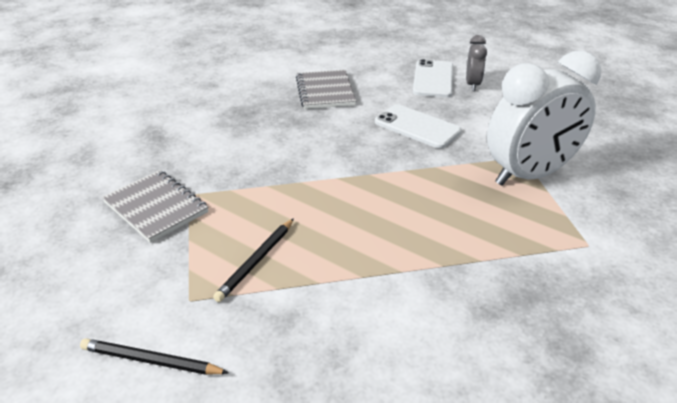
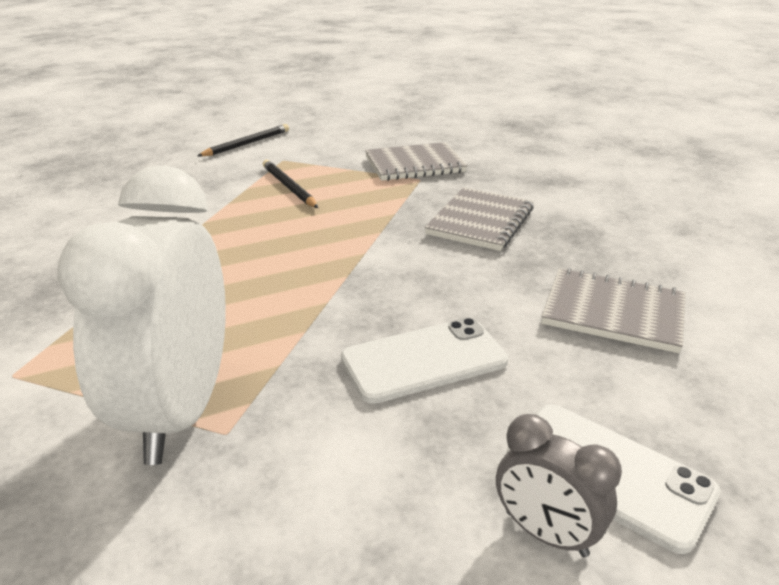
camera: 120 degrees right, 5 degrees down
none -> grey notebook [425,187,534,251]

